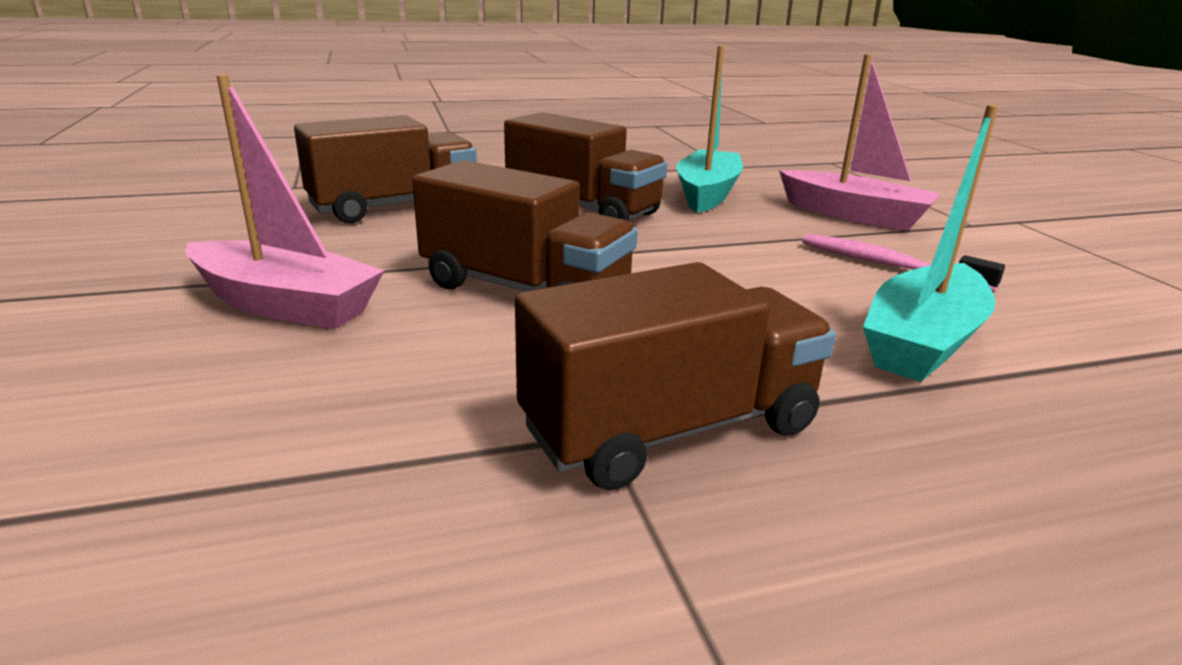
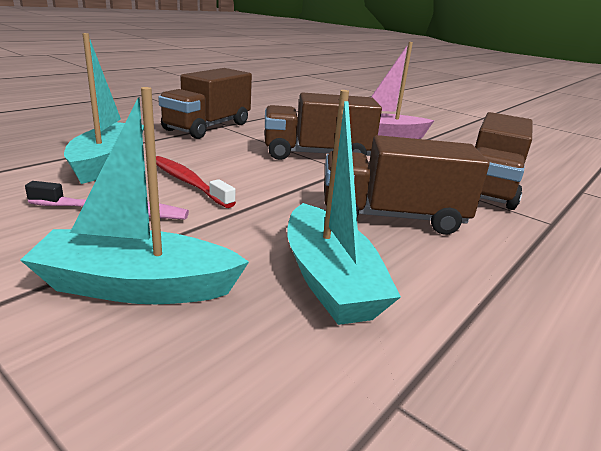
camera: 145 degrees right, 0 degrees up
pink boat [779,54,941,231] -> turquoise boat [20,87,249,304]
none -> red toothbrush [156,156,236,208]

